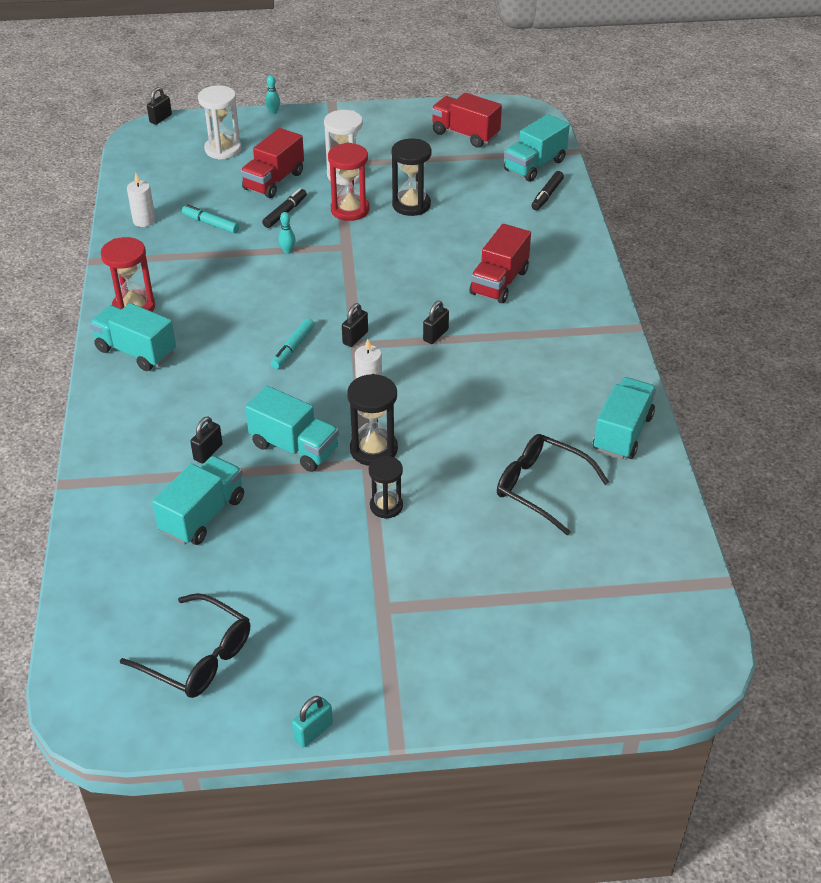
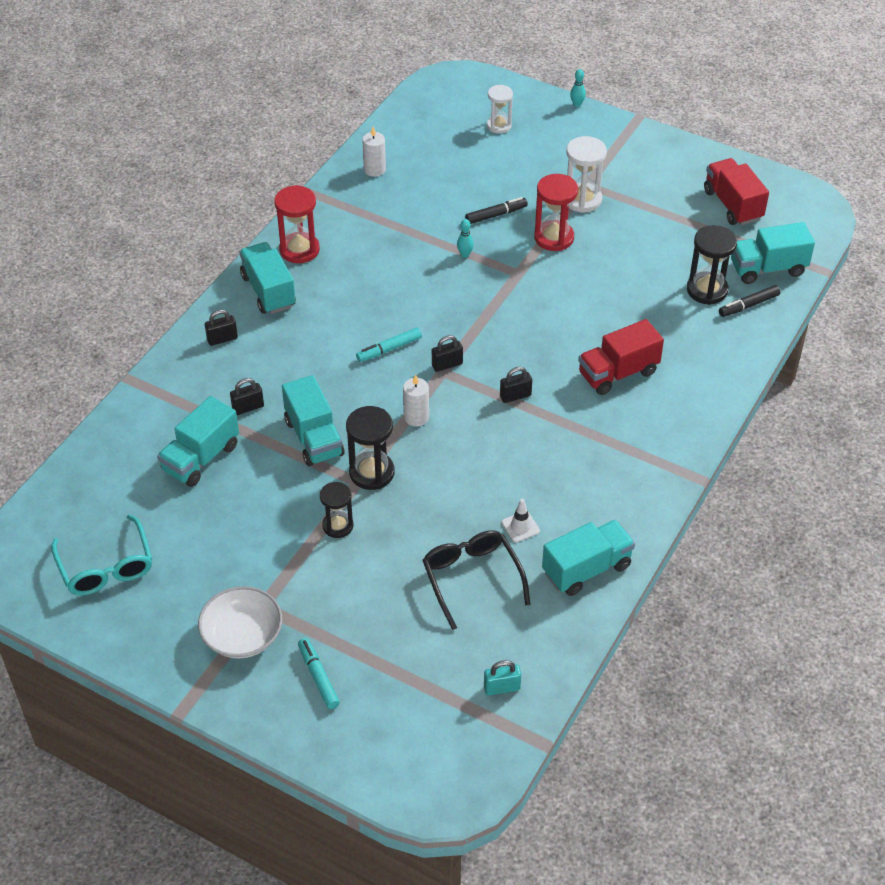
camera: 35 degrees right, 5 degrees up
black glasses [120,593,250,698] -> turquoise glasses [51,514,152,596]
black padlock [147,87,172,125] -> black padlock moved to [205,309,238,346]
turquoise truck [152,456,244,545] -> turquoise truck turned 150 degrees clockwise [157,396,239,487]
turquoise marker [182,204,239,233] -> turquoise marker moved to [298,638,340,709]
white hourglass [198,85,241,160] -> white hourglass [487,85,513,134], size x0.66
red truck [240,128,304,198] -> none
turquoise padlock [292,696,333,748] -> turquoise padlock moved to [484,660,521,695]
black hourglass [392,139,432,216] -> black hourglass moved to [687,225,737,305]
none -> white bowl [198,586,282,659]
none -> white traffic cone [502,499,540,542]

